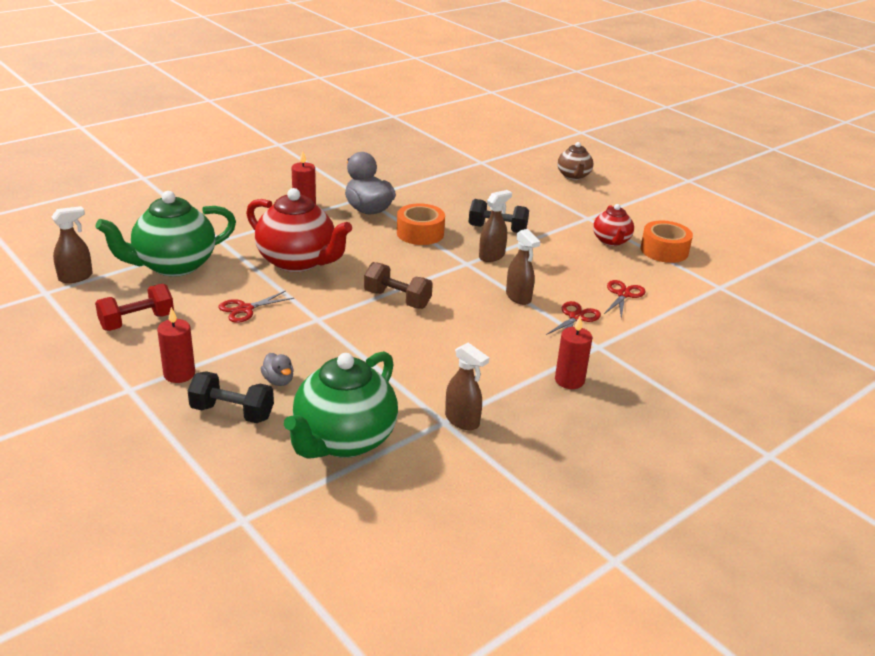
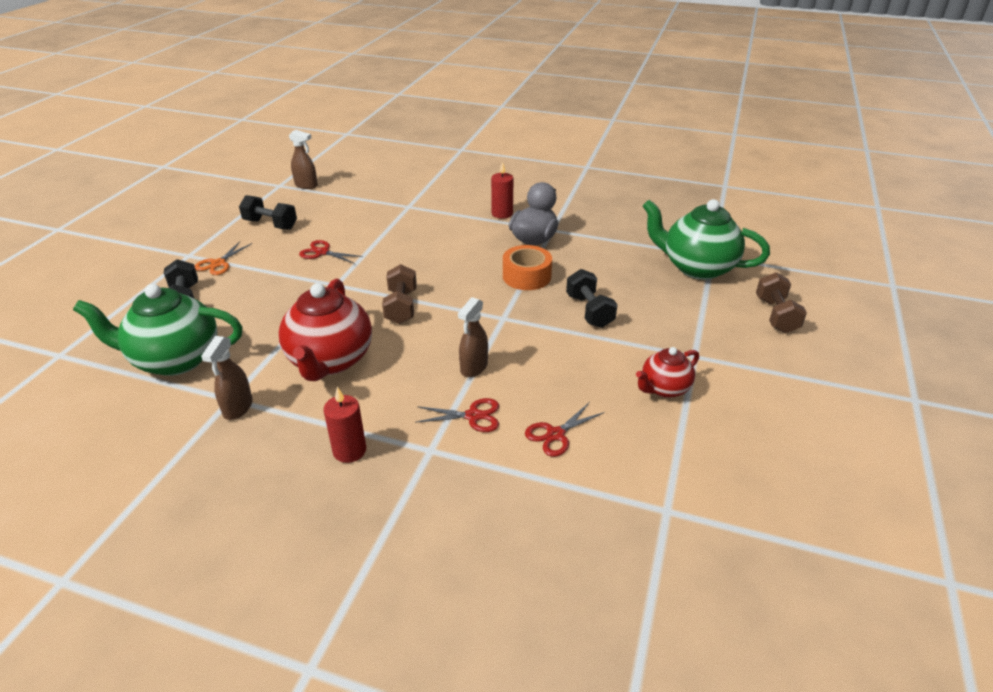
camera: 60 degrees right, 5 degrees up
red dumbbell [95,284,174,331] -> black dumbbell [239,195,297,230]
green teapot [96,191,236,277] -> green teapot moved to [643,199,770,280]
red candle [157,307,195,383] -> orange scissors [195,241,252,275]
red teapot [246,188,352,272] -> red teapot moved to [279,279,372,381]
grey duck [260,353,294,386] -> none
brown spray bottle [479,190,512,262] -> none
brown teapot [557,142,593,180] -> brown dumbbell [756,272,807,333]
red scissors [604,280,645,319] -> red scissors turned 150 degrees clockwise [525,402,605,457]
orange tape [640,221,693,263] -> none

